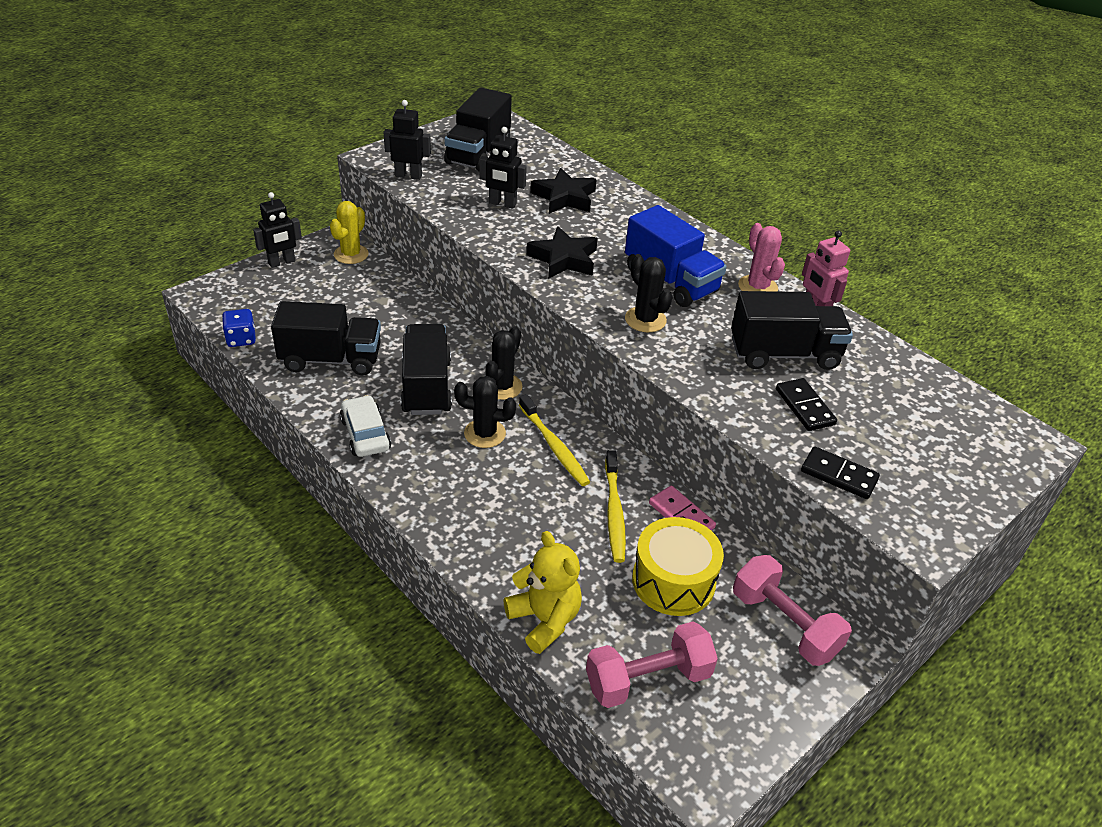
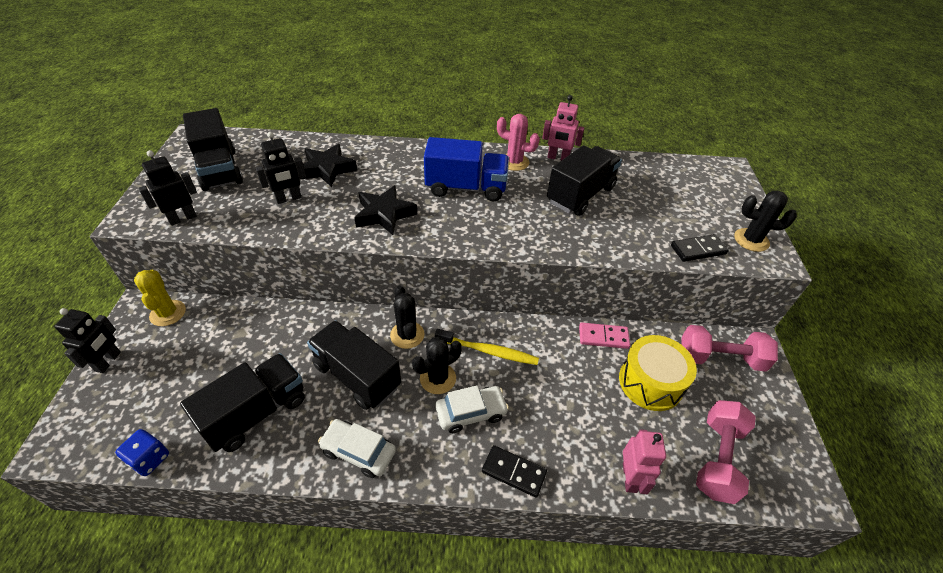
camera: 45 degrees left, 5 degrees up
yellow teddy bear [503,531,582,654] -> pink robot [623,429,666,494]
yellow toothbrush [605,450,626,563] -> none
black cactus [625,254,673,332] -> black cactus moved to [734,191,797,252]
black domino [776,378,837,431] -> black domino moved to [482,445,547,498]
none -> white car [435,385,509,433]

